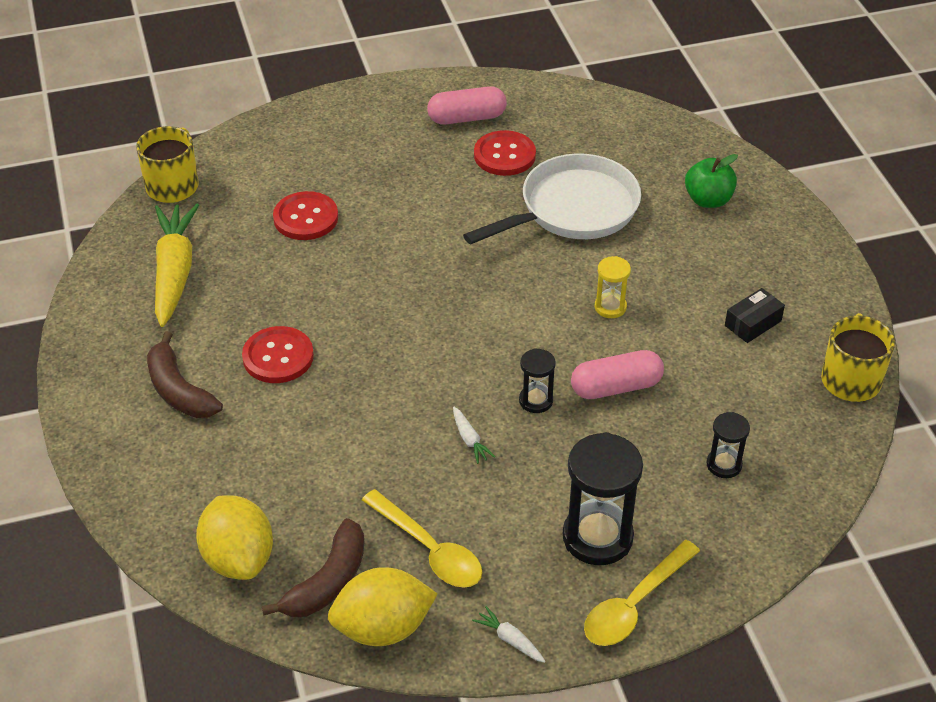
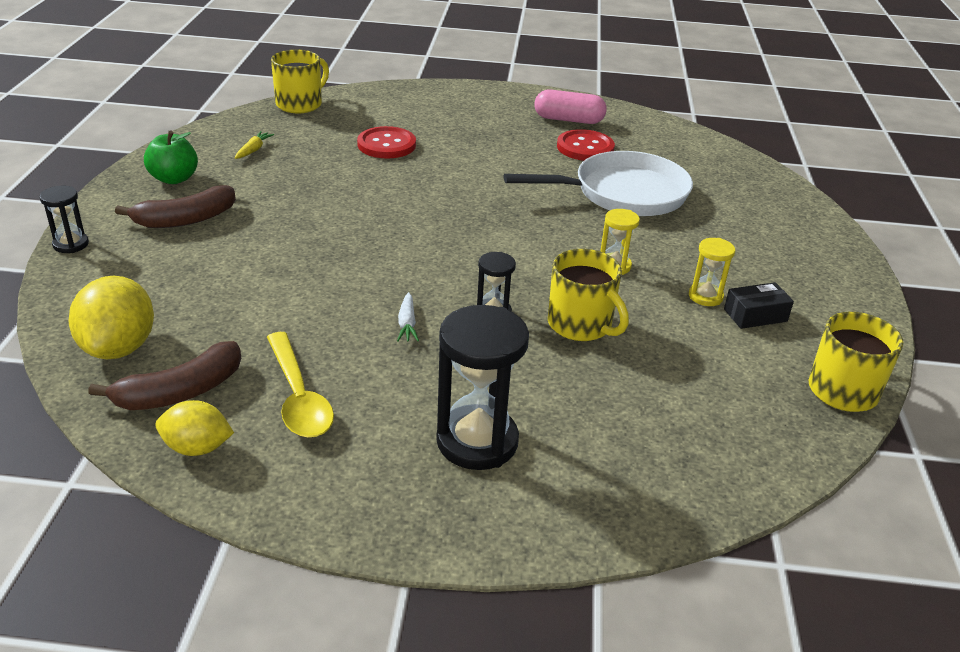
camera: 20 degrees right, 10 degrees down
brown banana [147,331,223,418] -> brown banana turned 105 degrees counterclockwise [115,185,236,228]
yellow carrot [155,204,199,327] -> yellow carrot [235,131,274,159], size x0.40
red button [242,326,314,383] -> none
yellow lemon [328,567,438,646] -> yellow lemon [155,400,234,456], size x0.63
white carrot [472,606,545,663] -> none
pink capsule [571,350,664,399] -> yellow mug [548,249,629,341]
yellow spoon [584,540,700,646] -> none
green apple [685,154,738,208] -> green apple moved to [144,130,198,184]
black hourglass [707,412,750,478] -> black hourglass moved to [40,186,89,253]
none -> yellow hourglass [689,238,735,306]

